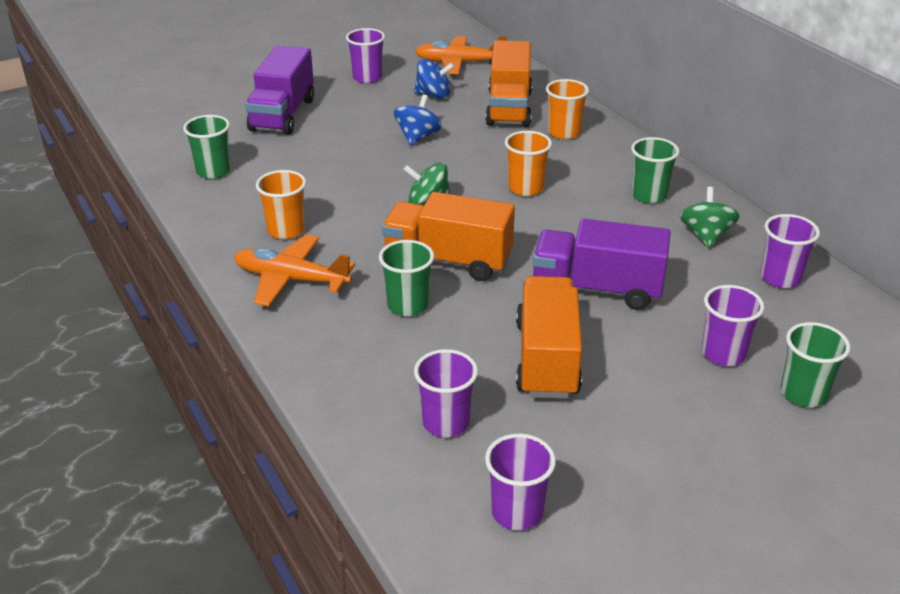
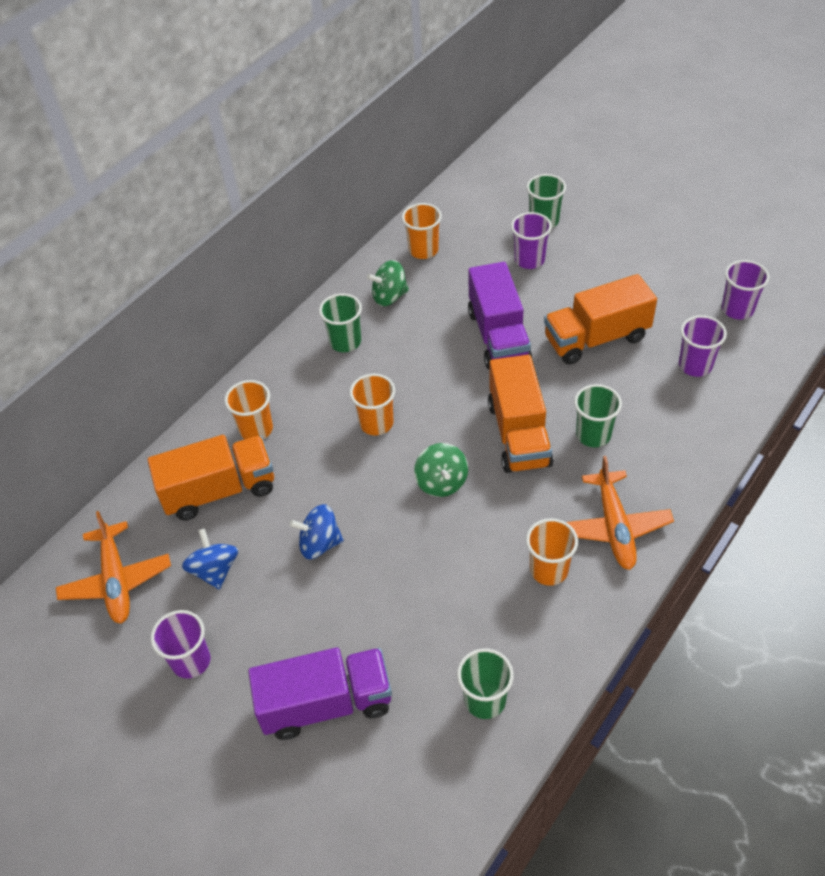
camera: 110 degrees left, 15 degrees up
purple cup [760,214,820,288] -> orange cup [402,203,442,259]

